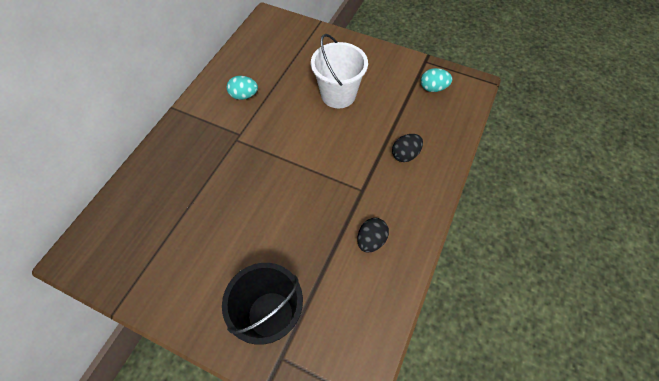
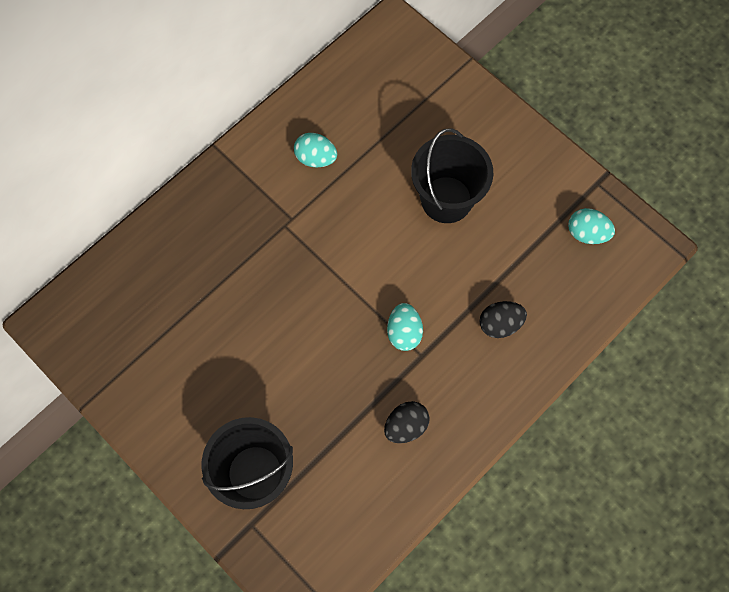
camera: 20 degrees right, 10 degrees up
white bucket [311,34,368,108] -> black bucket [411,128,493,223]
none -> turquoise egg [387,303,423,351]

